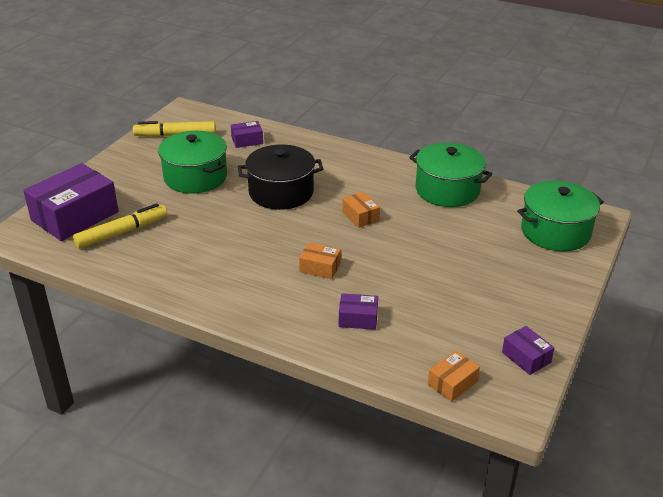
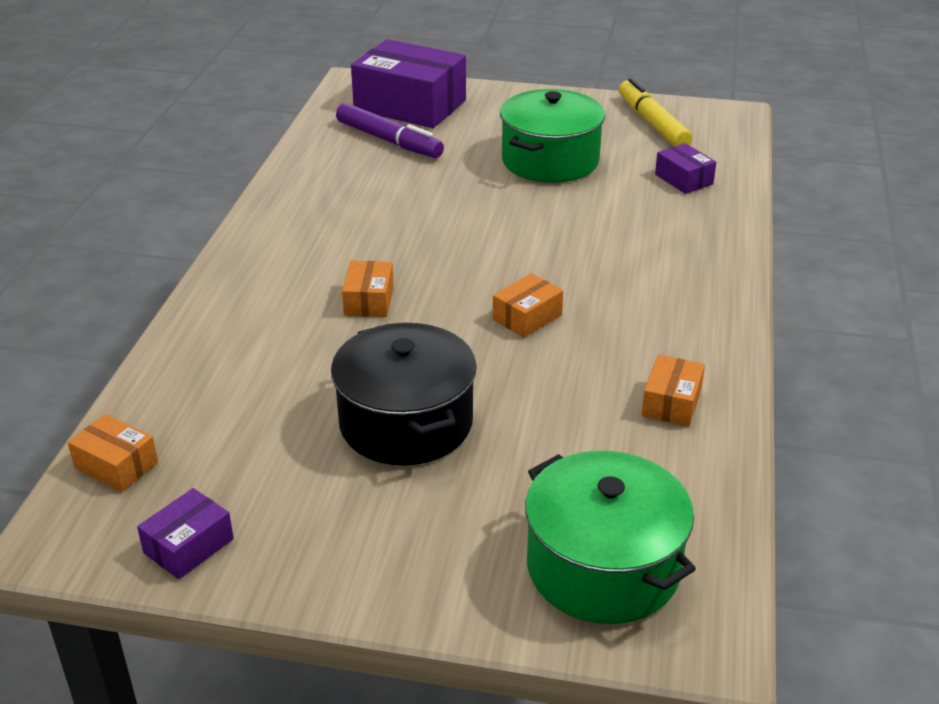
camera: 75 degrees right, 0 degrees up
yellow marker [73,203,167,249] -> purple marker [336,103,444,158]
black pot [238,144,323,210] -> black pot moved to [331,323,477,466]
purple box [339,293,378,330] -> none
green pot [409,142,492,207] -> orange box [641,355,705,426]

